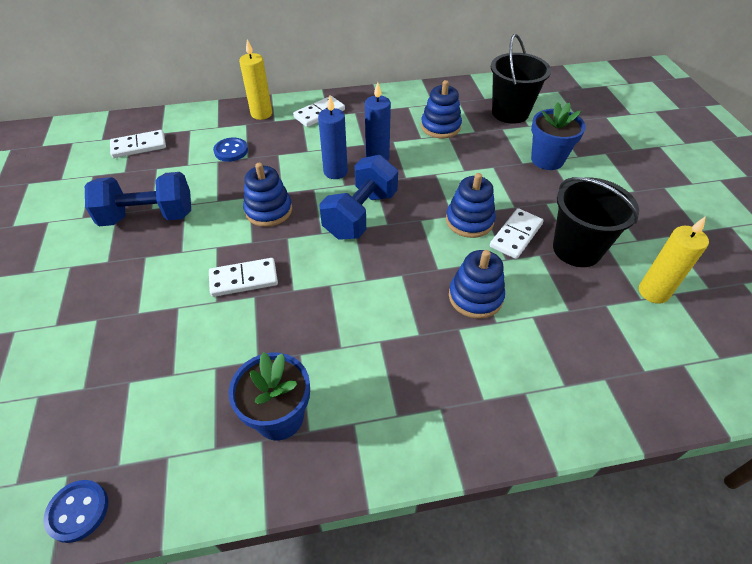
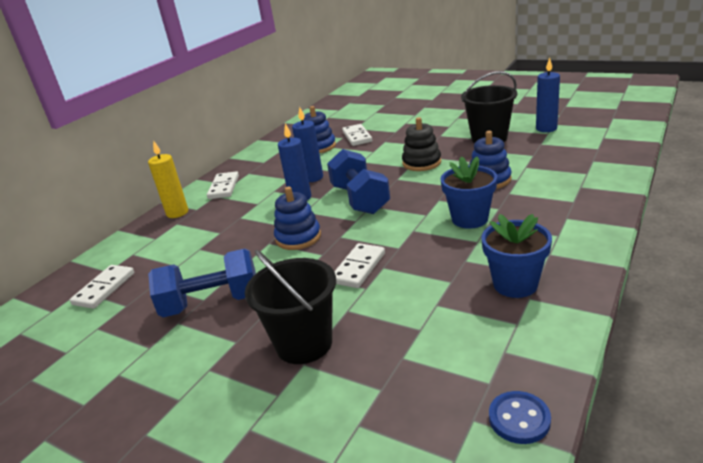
camera: 45 degrees left, 20 degrees down
blue dumbbell [85,172,191,226] -> blue dumbbell turned 45 degrees clockwise [148,248,256,317]
blue button [213,138,248,162] -> none
blue stacking toy [446,173,496,238] -> black stacking toy [402,117,441,171]
white domino [490,208,544,259] -> white domino moved to [342,124,372,146]
black bucket [491,34,551,124] -> black bucket moved to [245,250,336,364]
blue flower pot [531,102,586,170] -> blue flower pot moved to [440,156,497,229]
yellow candle [639,216,709,304] -> blue candle [536,57,560,132]

